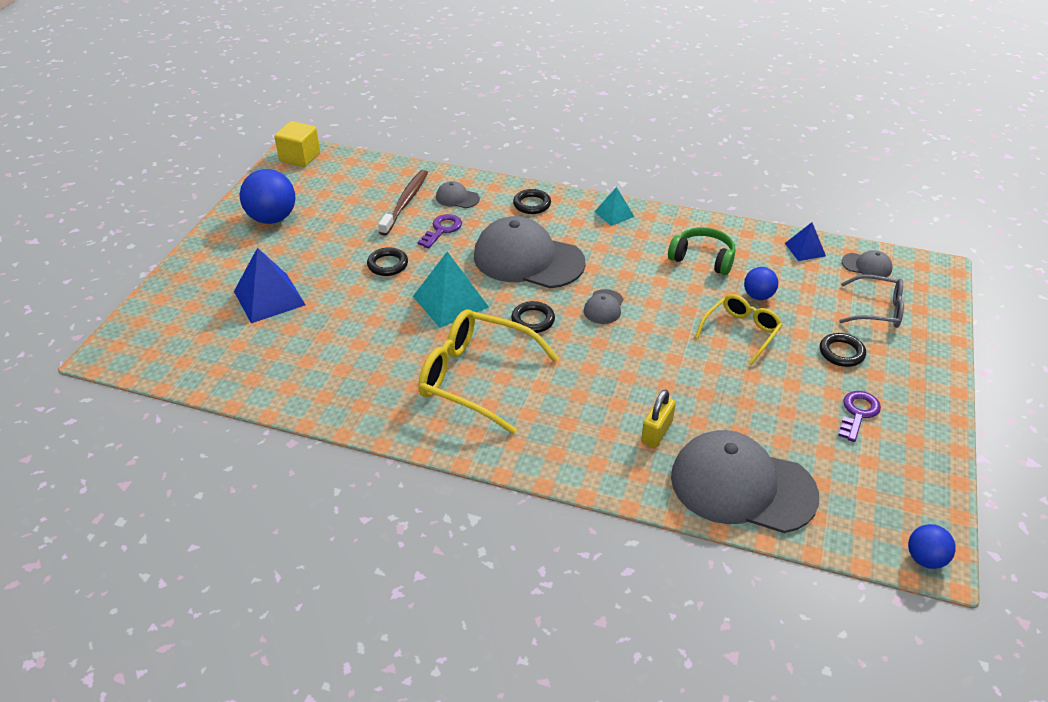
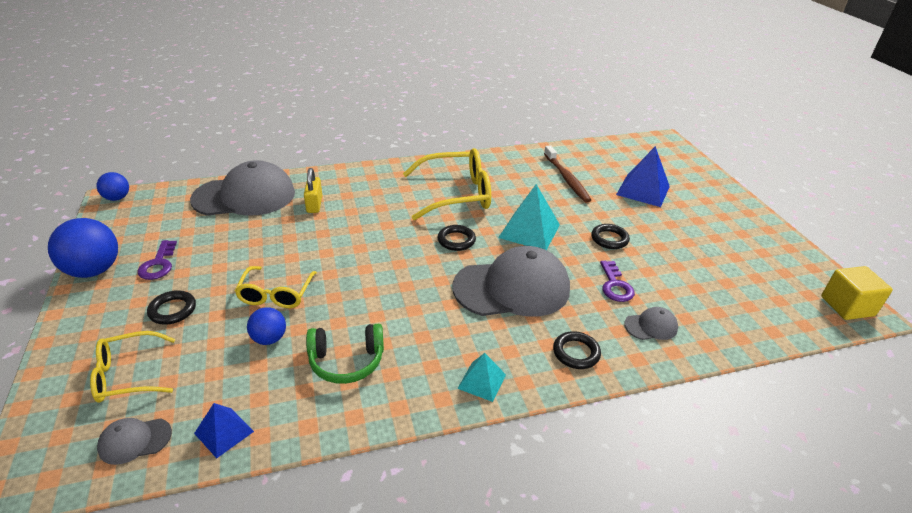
camera: 145 degrees right, 5 degrees down
blue ball [240,169,295,224] -> blue ball moved to [48,218,118,278]
brown toothbrush [378,170,428,236] -> brown toothbrush moved to [544,145,591,203]
grey cap [584,289,624,324] -> none
grey glasses [839,275,904,328] -> yellow glasses [90,331,175,403]

